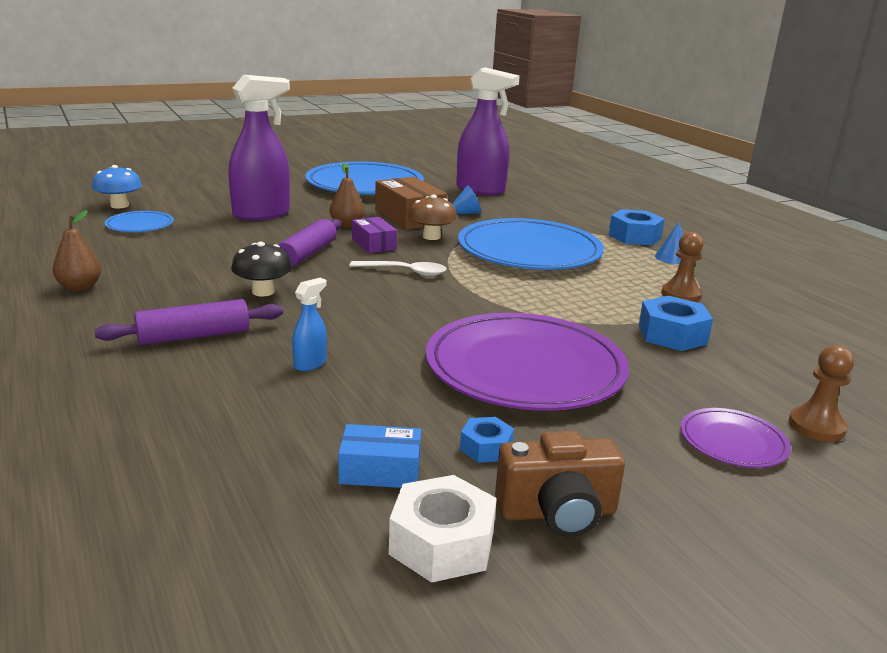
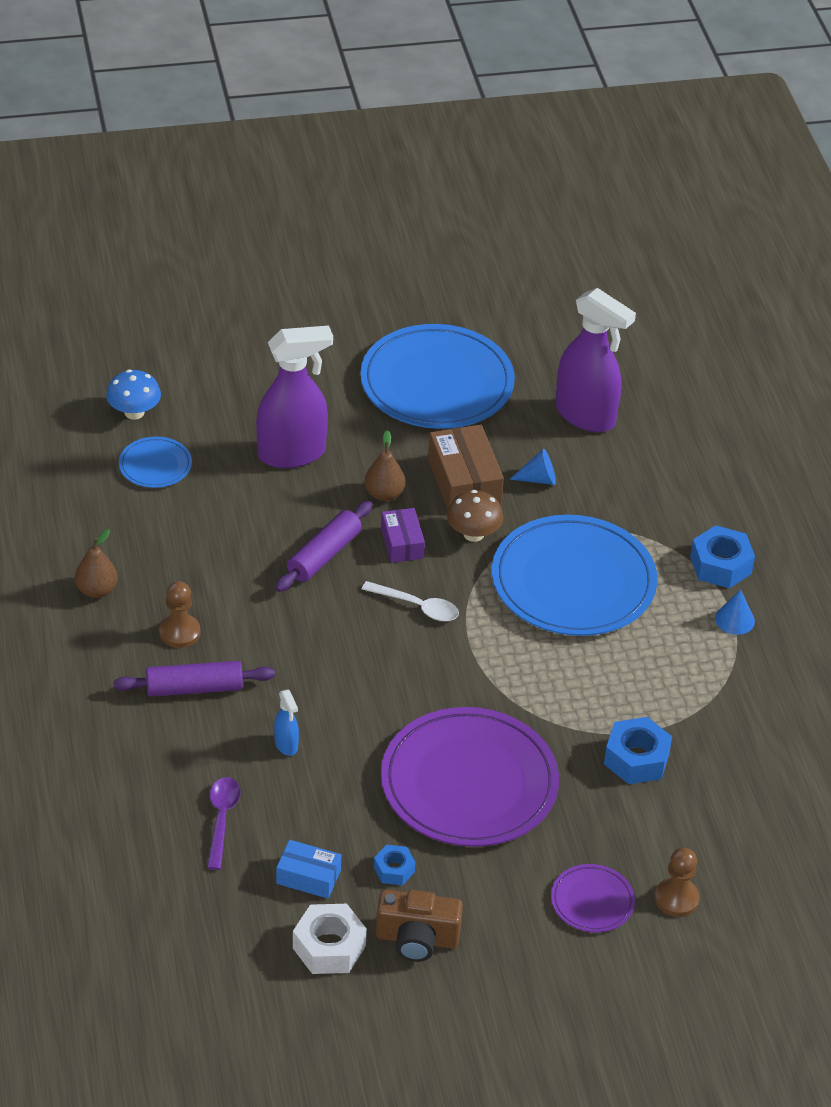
camera: 15 degrees right, 20 degrees up
black mushroom [231,242,292,296] -> none
blue spray bottle [292,278,327,371] -> blue spray bottle turned 105 degrees clockwise [274,690,299,756]
brown pawn [661,232,703,302] -> brown pawn moved to [159,581,201,648]
none -> purple spoon [207,777,241,870]

